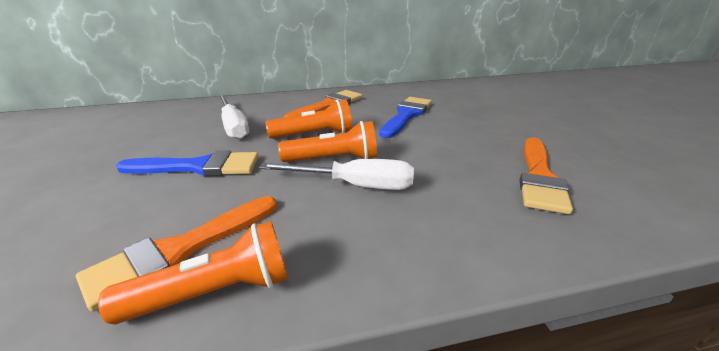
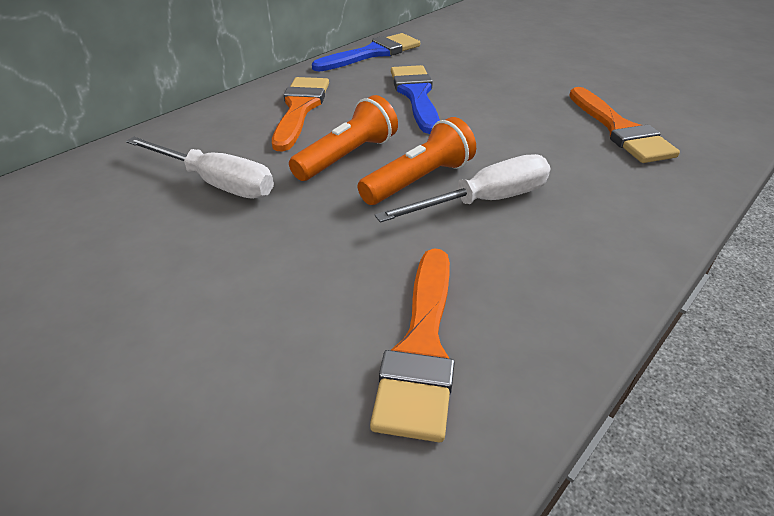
camera: 35 degrees left, 10 degrees up
orange flashlight [98,221,288,324] -> none
blue brush [116,151,259,176] -> blue brush moved to [312,33,420,72]

